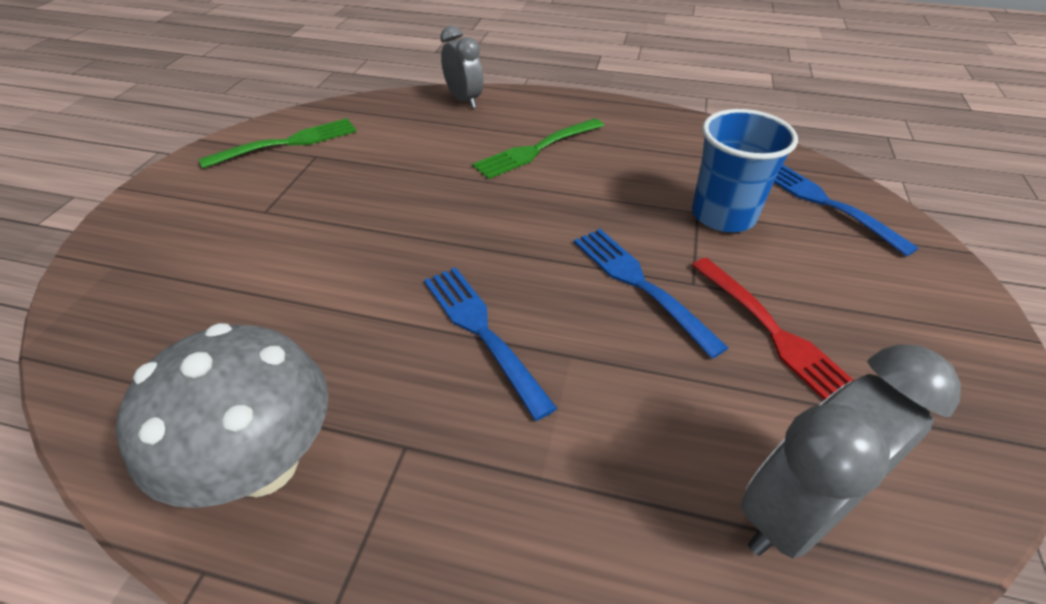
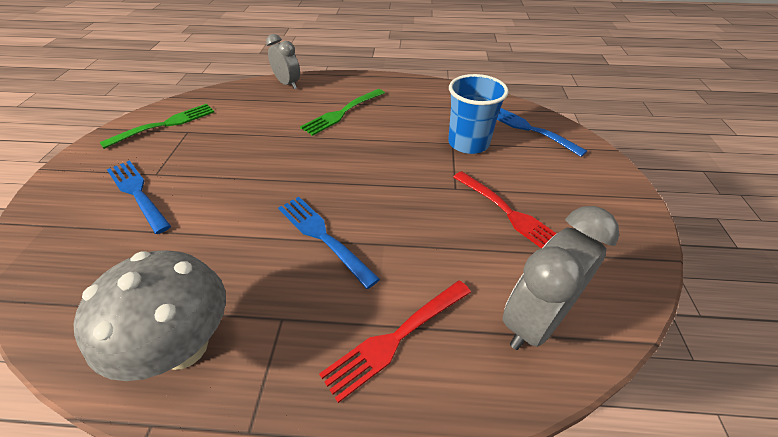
camera: 10 degrees left, 0 degrees up
blue fork [574,229,729,358] -> blue fork moved to [107,160,171,234]
none -> red fork [319,280,471,403]

